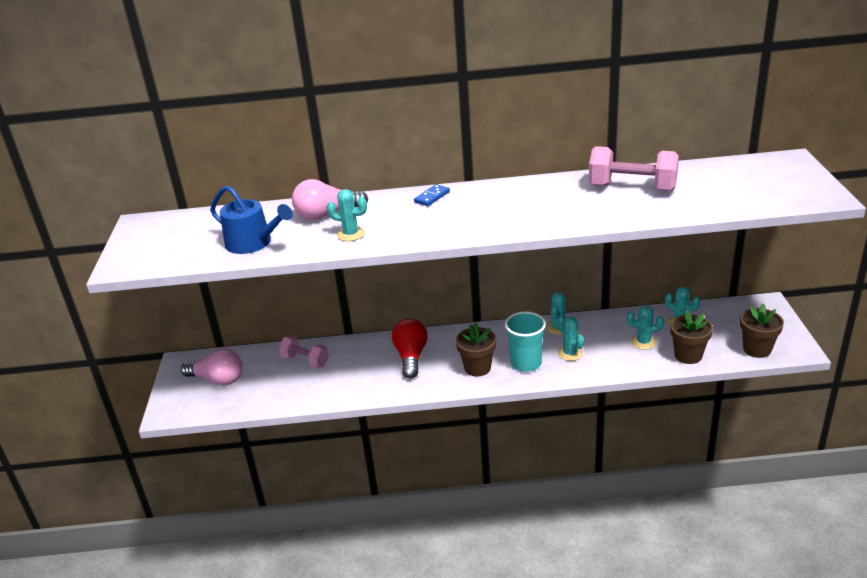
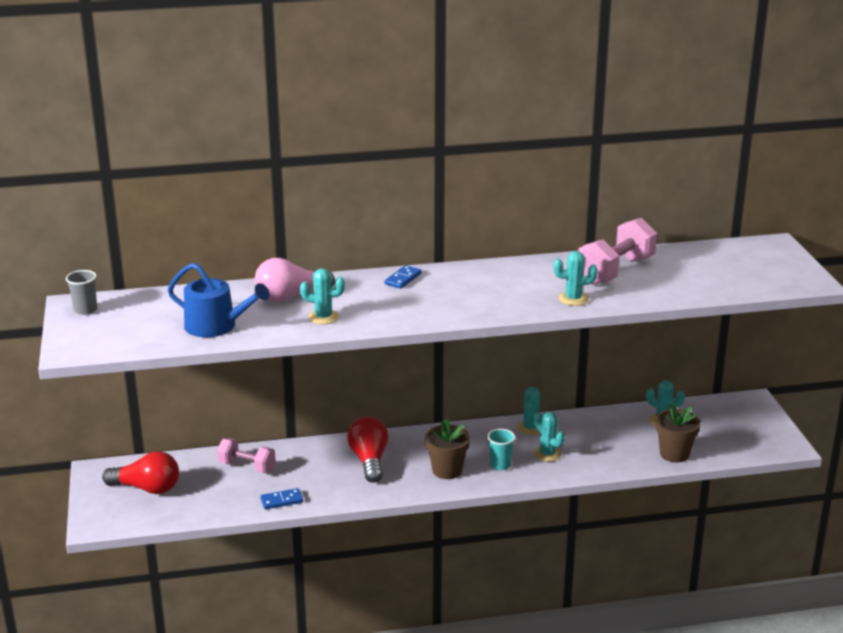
camera: 10 degrees left, 5 degrees down
pink light bulb [181,349,243,386] -> red light bulb [102,451,179,494]
turquoise cup [505,311,546,372] -> turquoise cup [487,429,515,470], size x0.62
pink dumbbell [589,146,679,191] -> pink dumbbell turned 60 degrees counterclockwise [578,218,657,285]
turquoise cactus [627,306,664,350] -> turquoise cactus moved to [553,251,598,306]
brown flower pot [740,304,784,358] -> none
none -> grey cup [66,270,97,315]
none -> blue domino [260,488,303,509]

